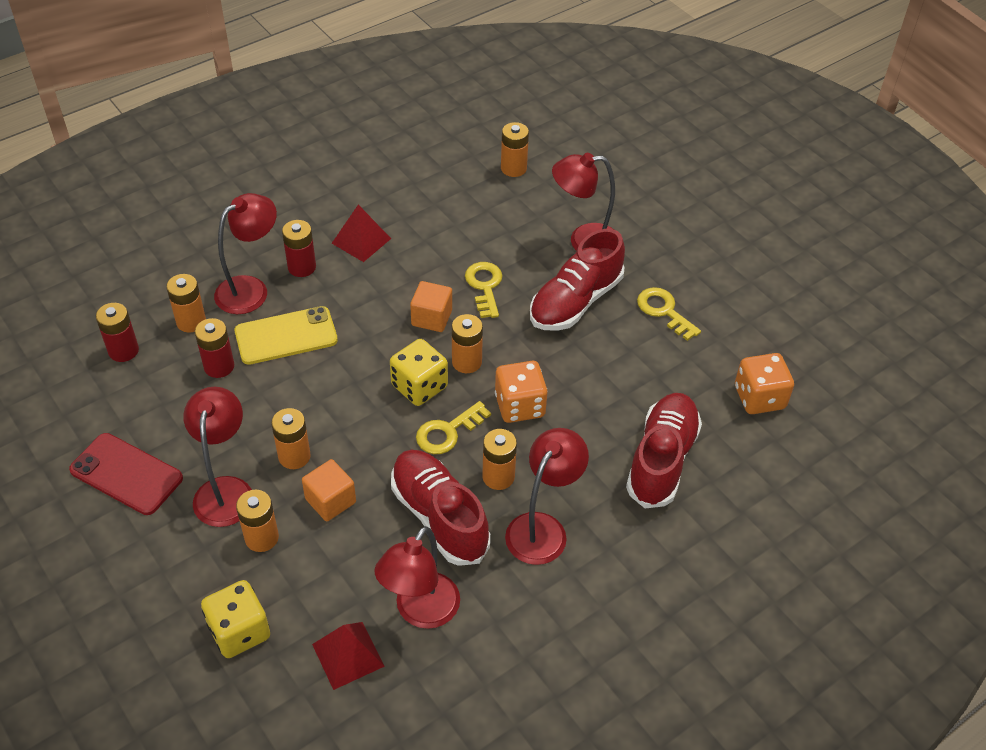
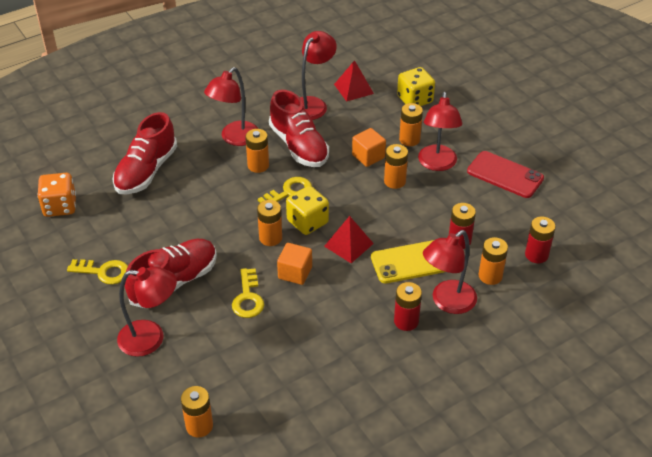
camera: 175 degrees left, 5 degrees down
red pyramid [332,205,391,262] -> red pyramid moved to [324,216,374,263]
orange dice [495,361,548,423] -> none
yellow key [637,287,701,341] -> yellow key turned 45 degrees counterclockwise [67,259,128,285]

